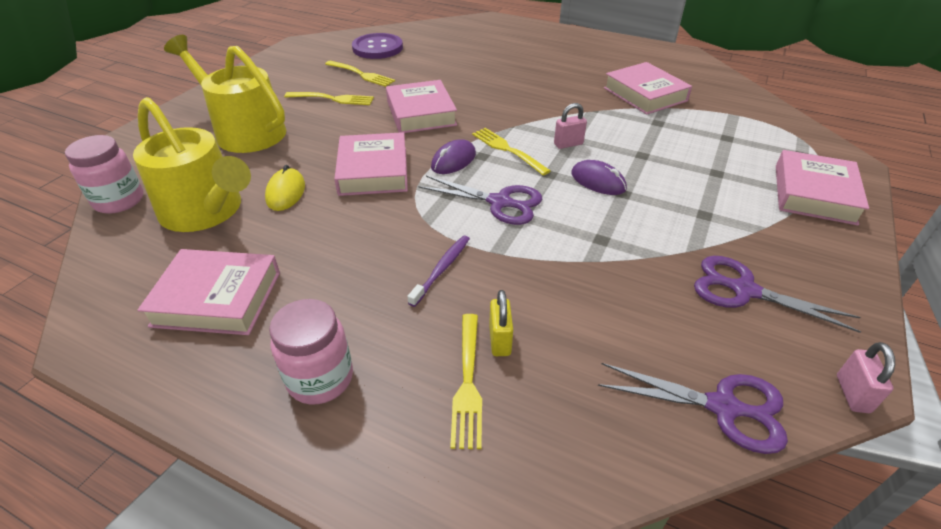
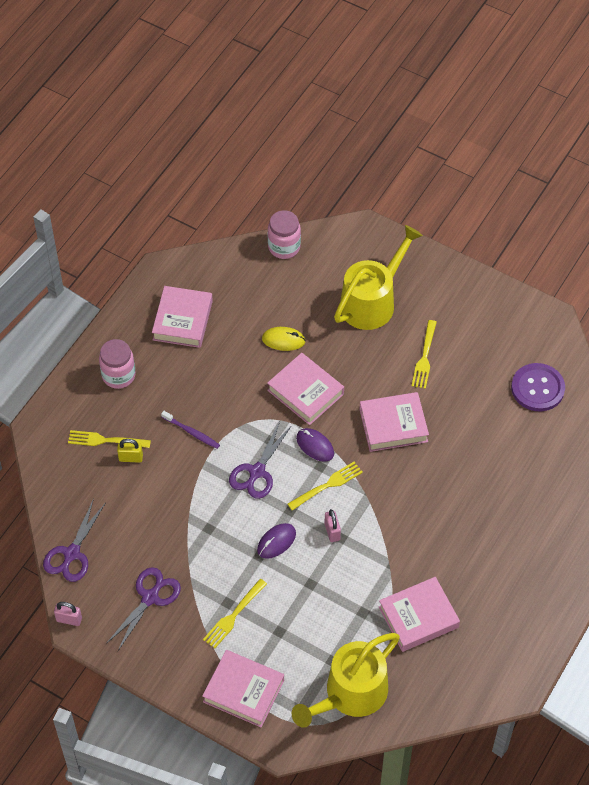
camera: 95 degrees right, 15 degrees up
yellow watering can [133,97,251,232] -> yellow watering can moved to [292,633,400,728]
yellow fork [325,61,395,87] -> yellow fork moved to [203,579,267,648]
pink book [334,132,408,196] -> pink book turned 45 degrees clockwise [267,353,344,425]

